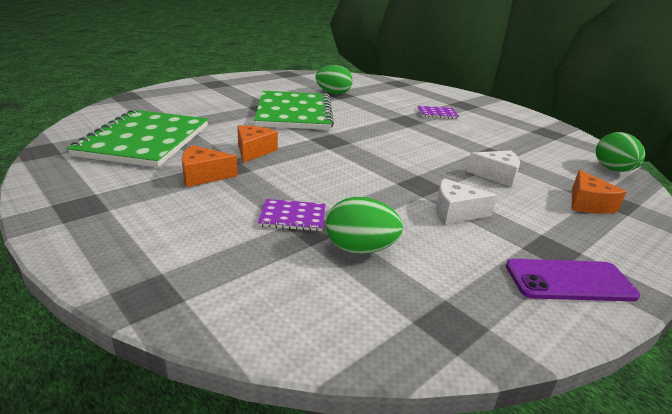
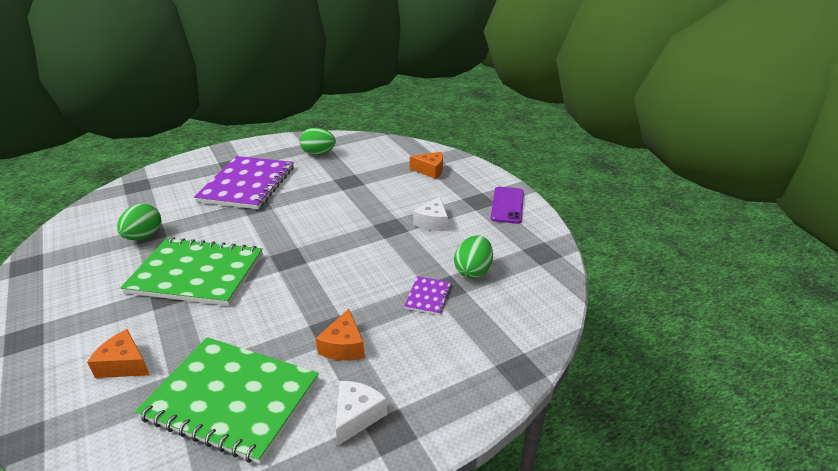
camera: 75 degrees left, 5 degrees up
orange cheese [237,126,278,163] -> orange cheese moved to [87,329,150,378]
purple notebook [418,106,459,119] -> purple notebook [194,156,294,209], size x2.39
white cheese [466,150,520,187] -> white cheese moved to [336,381,387,446]
green egg [596,132,645,172] -> green egg moved to [300,128,336,155]

